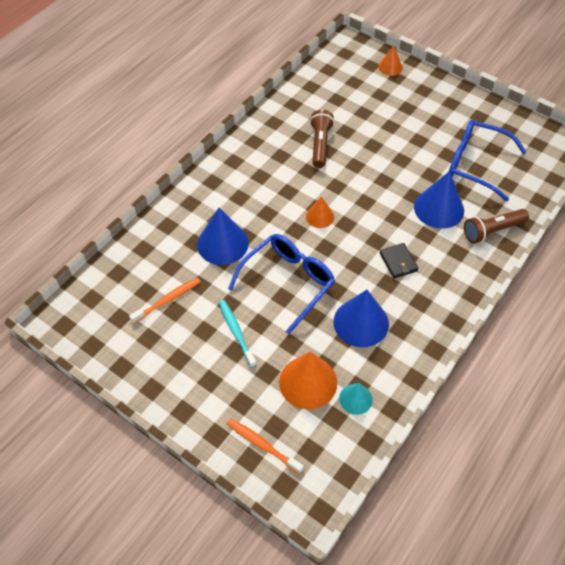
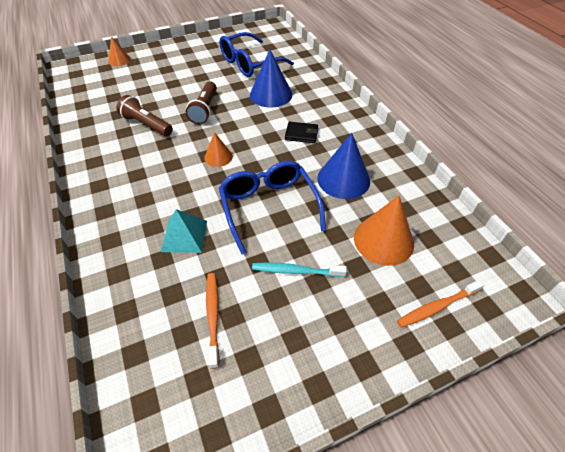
camera: 60 degrees left, 5 degrees down
blue cone [197,208,249,265] -> turquoise pyramid [161,209,207,253]
turquoise cone [339,383,373,415] -> none
brown flashlight [464,209,529,244] -> brown flashlight moved to [186,81,217,124]

